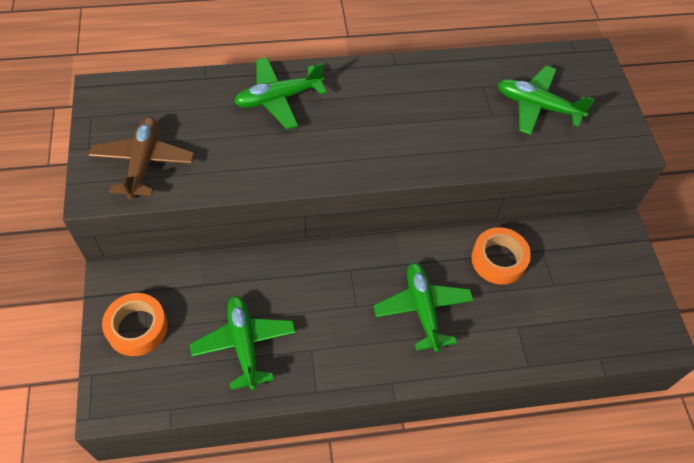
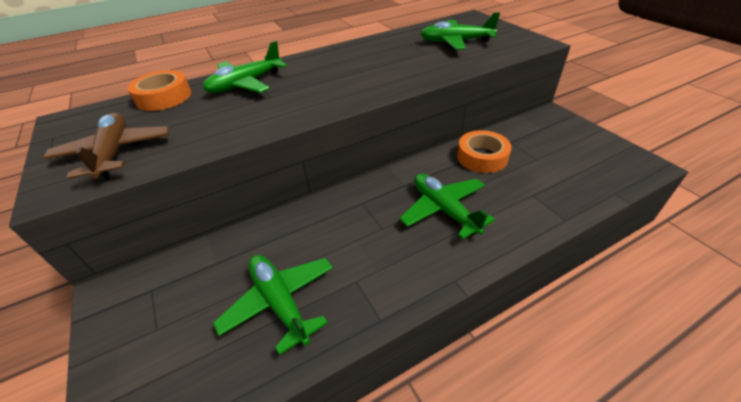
camera: 15 degrees left, 15 degrees down
orange tape [102,293,168,356] -> orange tape moved to [127,70,191,111]

